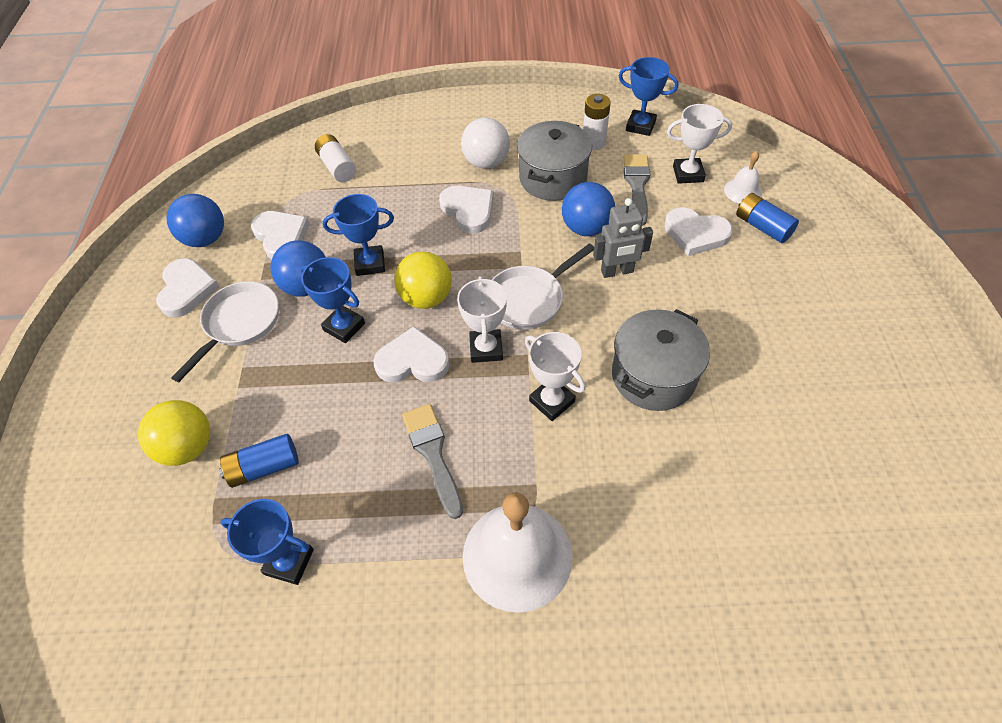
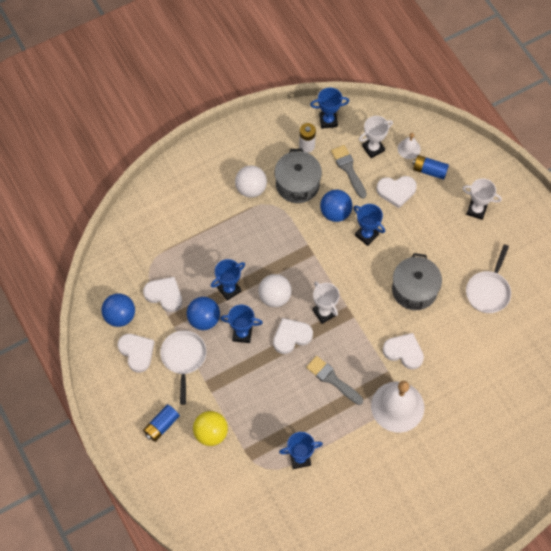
camera: 30 degrees left, 10 degrees up
blue battery [219,434,299,488] -> blue battery moved to [143,404,180,442]
white battery [315,134,356,182] -> none
yellow ball [394,251,452,309] -> white ball [258,274,292,307]
white heart [439,186,493,233] -> white heart moved to [383,333,424,369]
white pan [492,243,594,330] -> white pan moved to [466,244,511,313]
white trophy [525,332,586,421] -> white trophy moved to [462,178,502,220]
grey robot [593,198,653,278] -> blue trophy [354,204,385,246]

